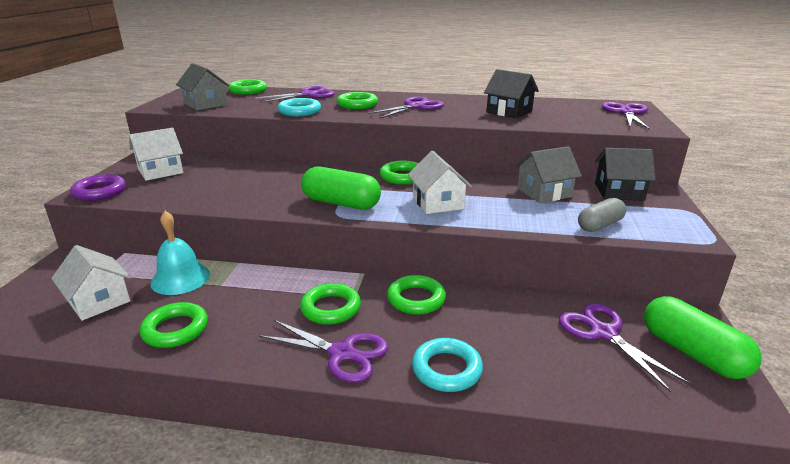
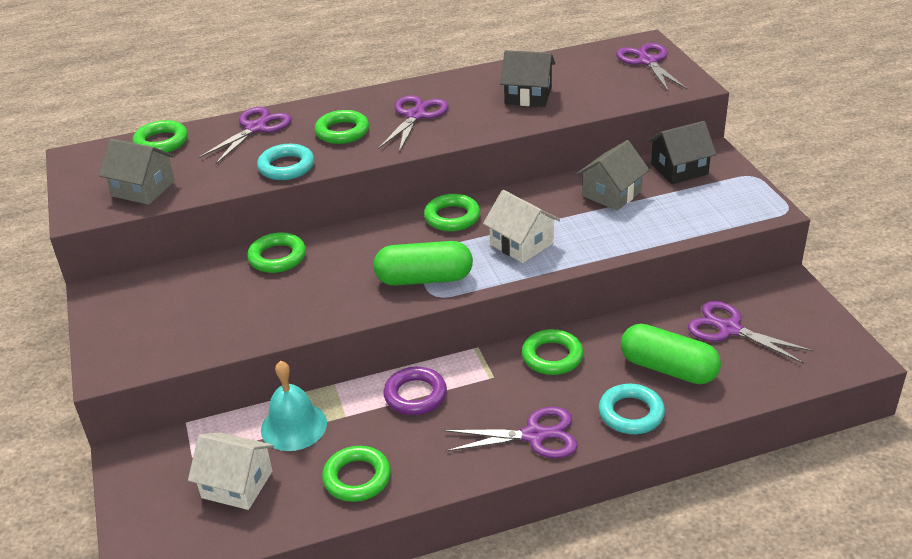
camera: 25 degrees left, 10 degrees up
purple ring [70,174,126,201] -> purple ring moved to [383,367,447,415]
white house [129,128,183,181] -> none
green ring [300,283,361,325] -> green ring moved to [247,232,306,273]
grey capsule [578,198,626,232] -> none
green capsule [644,296,762,379] -> green capsule moved to [621,324,721,384]

